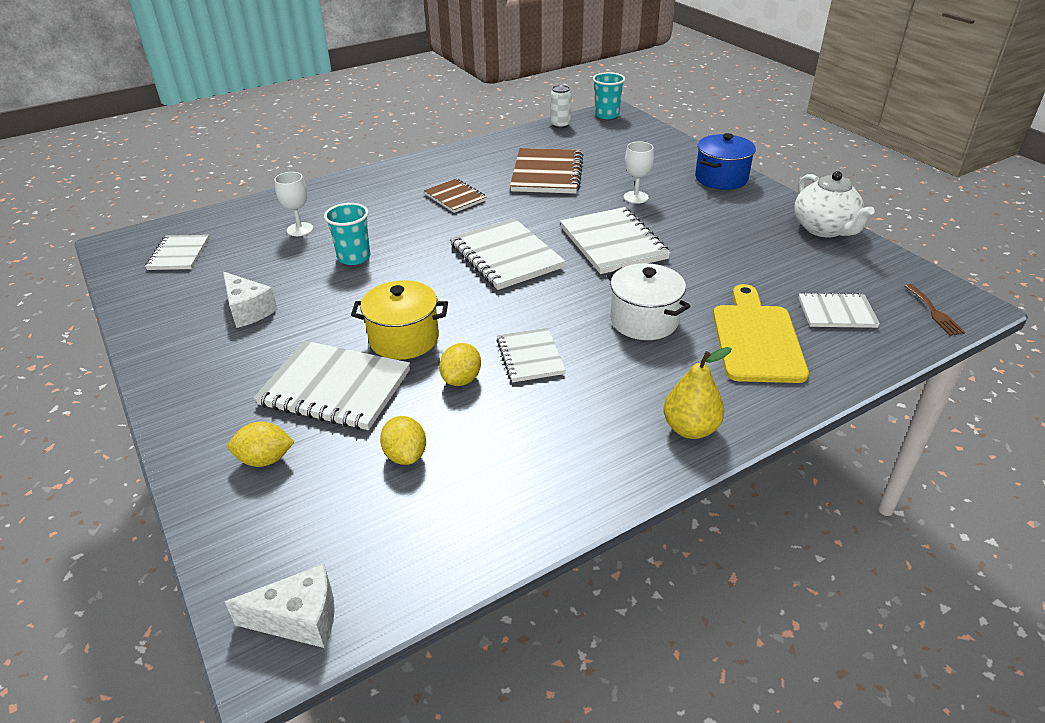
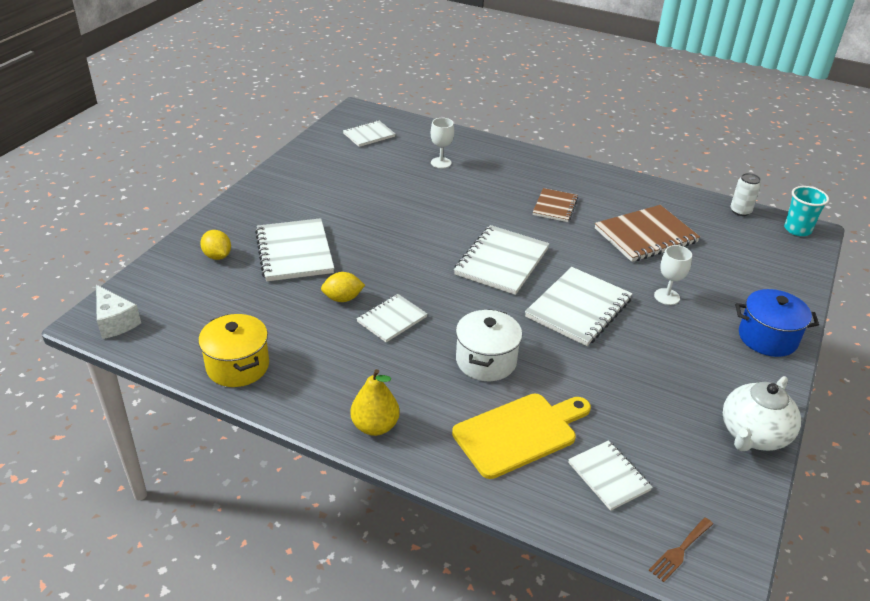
camera: 55 degrees right, 0 degrees up
white cheese [223,272,278,328] -> none
turquoise cup [324,203,370,265] -> none
yellow pot [351,280,448,360] -> yellow pot moved to [198,314,269,387]
yellow lemon [380,416,426,465] -> none

